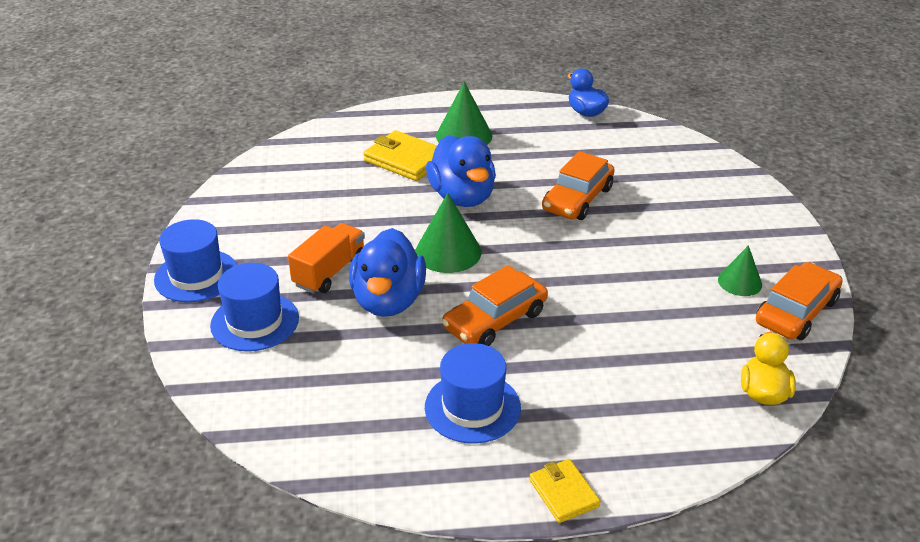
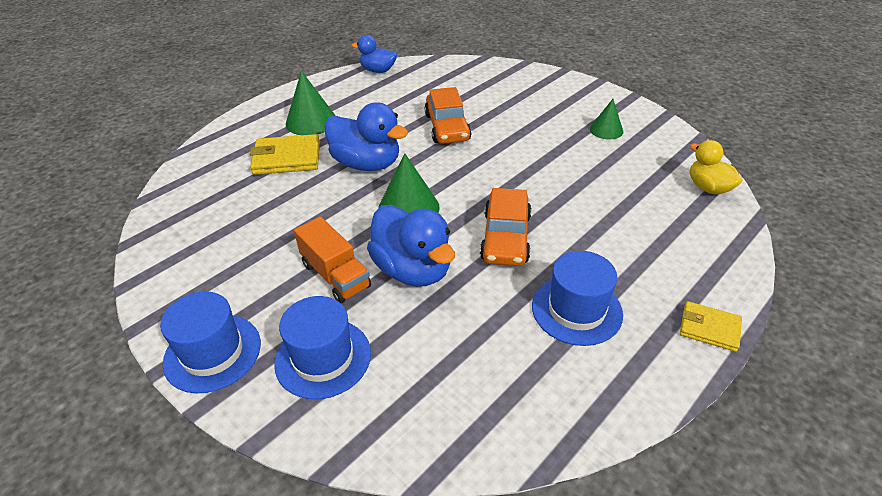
camera: 40 degrees left, 5 degrees up
orange truck [288,223,365,293] -> orange truck turned 150 degrees clockwise [294,217,371,303]
orange car [756,262,843,340] -> none

